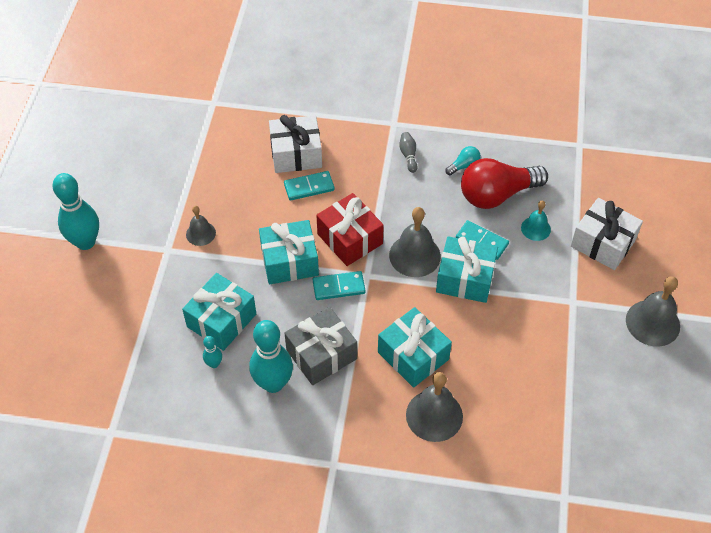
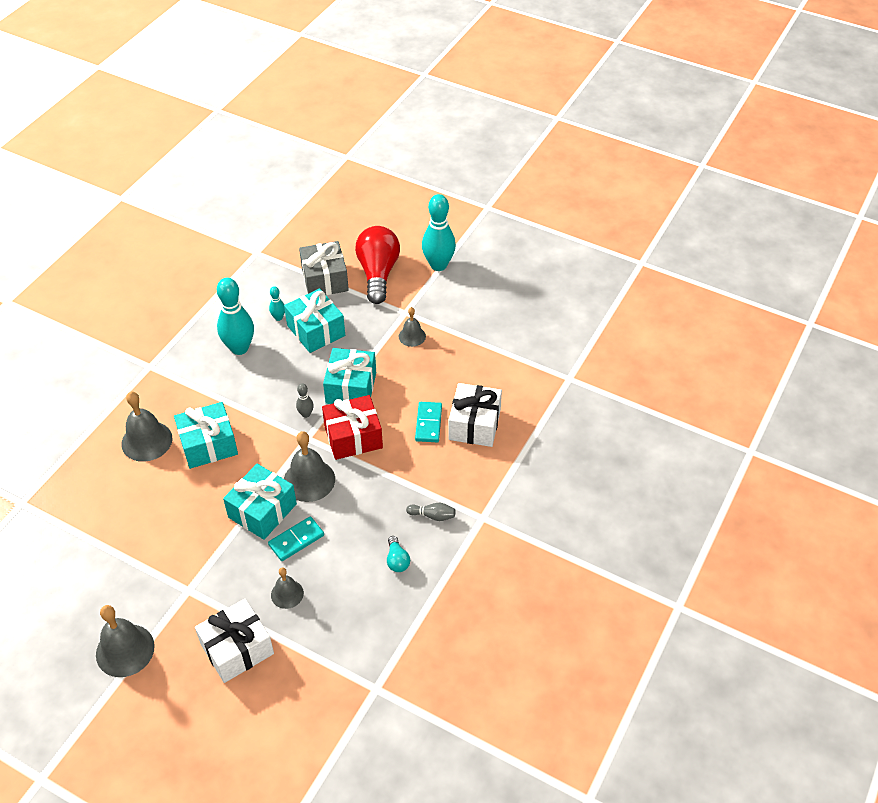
camera: 110 degrees right, 5 degrees down
grey gift [285,307,357,385] -> grey gift moved to [299,241,349,295]
turquoise domino [313,271,366,300] -> grey bowling pin [296,383,314,418]
red light bulb [461,158,548,209] -> red light bulb moved to [355,226,400,304]
turquoise bell [521,201,551,241] -> grey bell [271,567,304,609]

